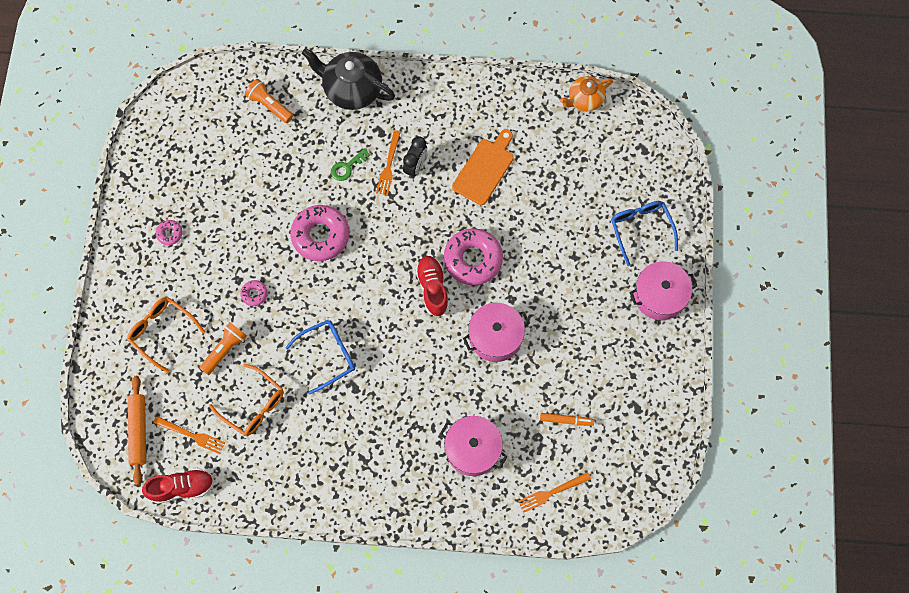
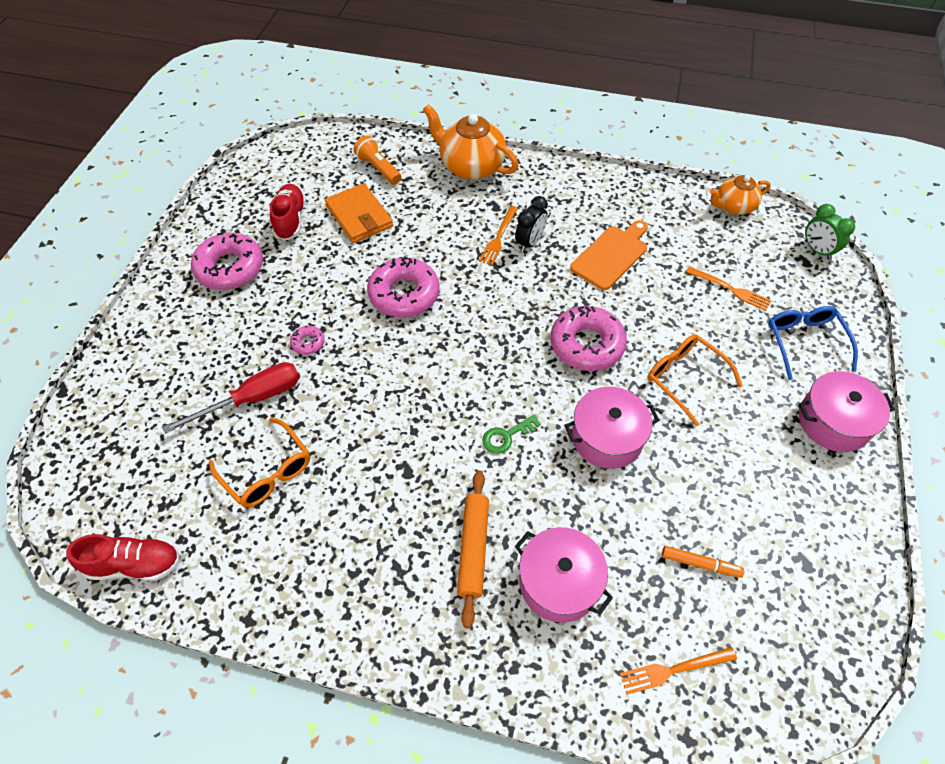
camera: 10 degrees right, 15 degrees down
orange glasses [127,297,205,373] -> orange glasses moved to [647,334,743,426]
orange rolling pin [128,376,146,485] -> orange rolling pin moved to [457,470,489,628]
orange fork [153,416,225,454] -> orange fork moved to [686,267,772,311]
pink donut [156,220,183,245] -> pink donut [191,232,263,290], size x2.21
orange flashlight [200,322,247,375] -> red screwdriver [162,362,300,434]
blue glasses [285,320,355,394] -> none
black teapot [302,48,395,110] -> orange teapot [423,104,519,180]
green key [331,148,370,181] -> green key moved to [482,414,541,454]
red shoe [415,256,449,316] -> red shoe moved to [270,184,306,241]
none -> orange wallet [325,183,393,243]
none -> green clock [805,204,855,260]

